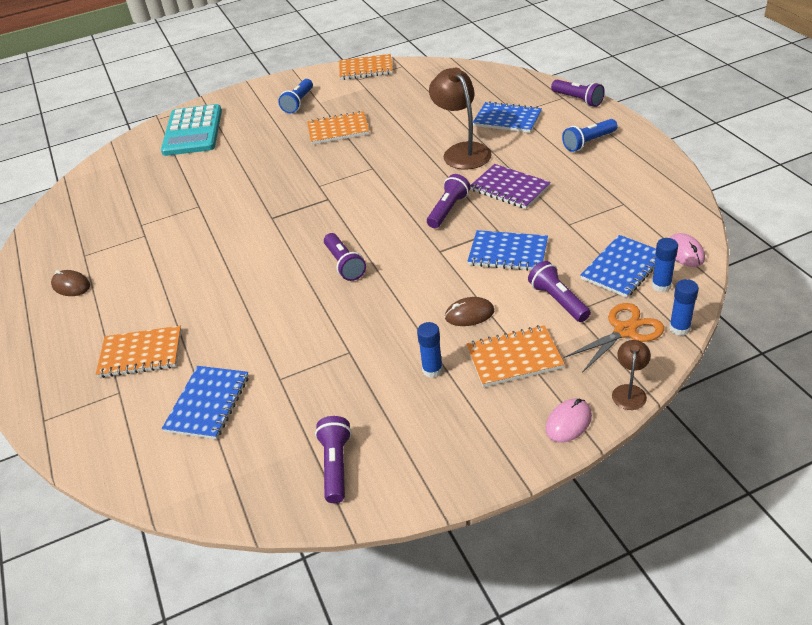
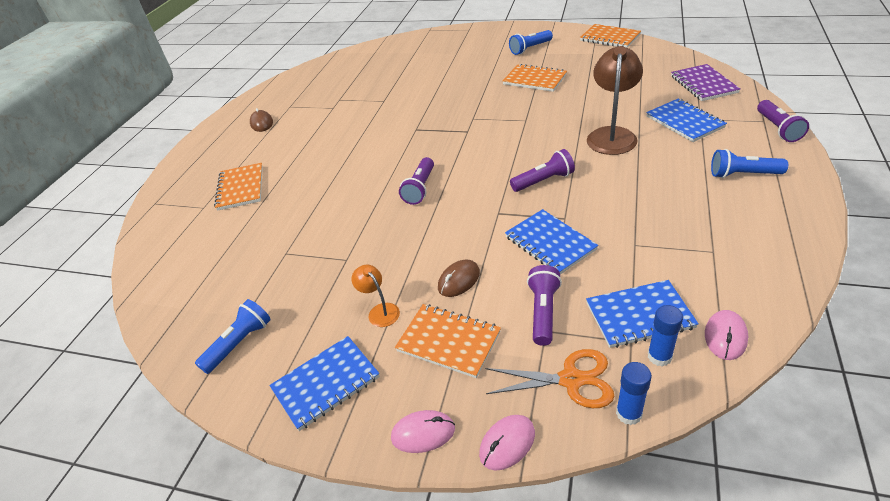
camera: 40 degrees right, 0 degrees up
orange notebook [96,326,182,378] -> orange notebook turned 45 degrees clockwise [214,163,263,211]
turquoise calculator [161,104,222,156] -> none
blue notebook [162,366,249,439] -> blue notebook moved to [270,336,380,431]
purple flashlight [315,416,352,503] -> blue flashlight [195,299,271,374]
blue glue stick [417,322,443,378] -> orange lamp [351,265,400,327]
brown mouse [445,297,494,326] -> brown mouse turned 75 degrees counterclockwise [438,260,480,297]
purple notebook [470,164,551,209] -> purple notebook moved to [671,64,740,101]
brown lamp [612,340,651,410] -> pink mouse [479,415,535,471]

